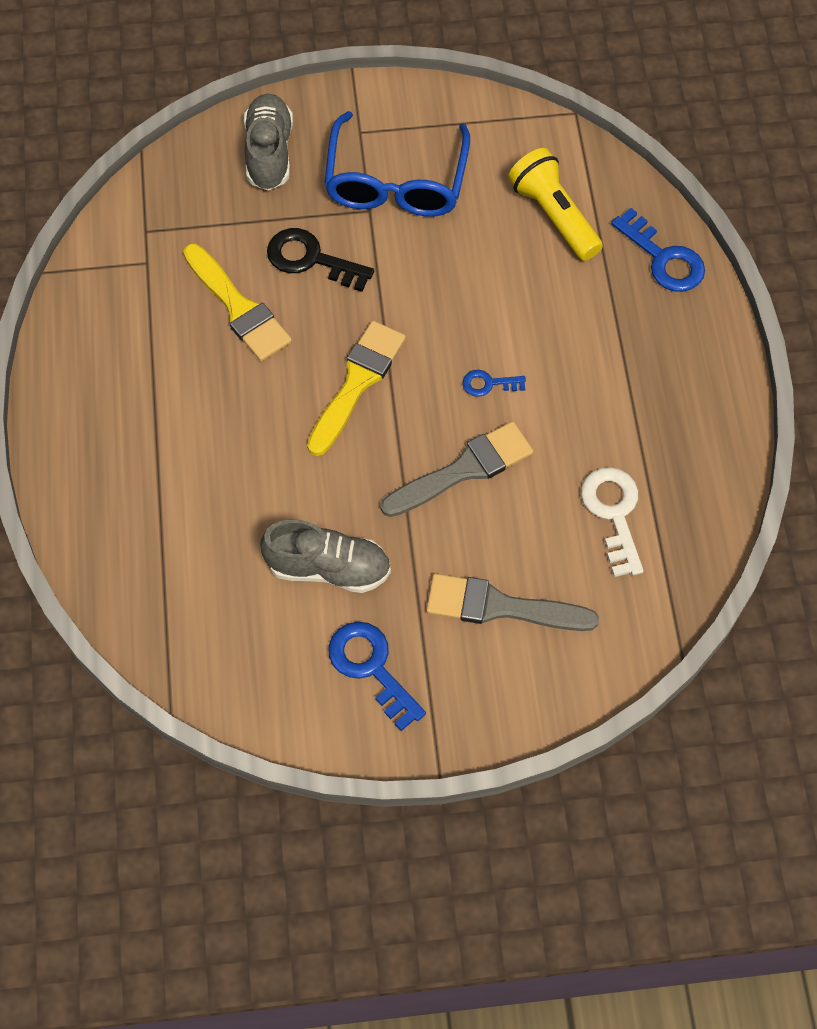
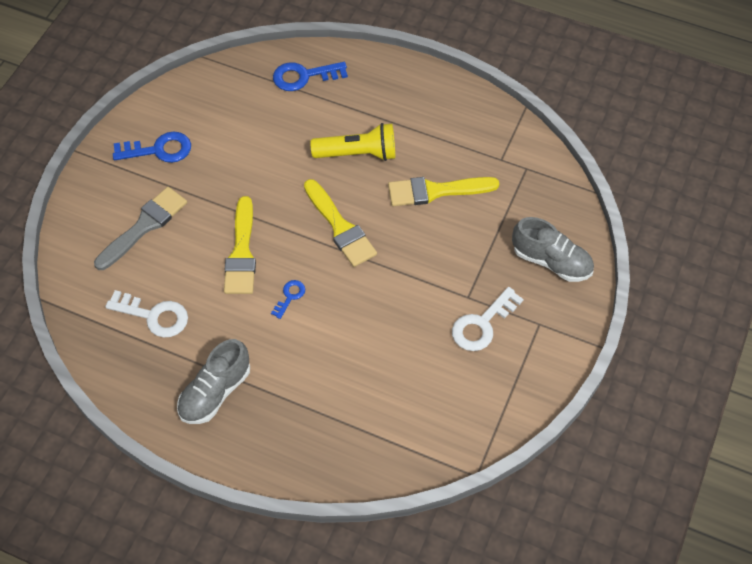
camera: 120 degrees right, 5 degrees down
grey shoe [260,520,391,593] -> grey shoe moved to [177,339,250,424]
black key [267,228,374,292] -> none
blue glasses [324,111,470,217] -> white key [452,287,524,351]
grey brush [380,421,534,517] -> yellow brush [224,196,256,294]
yellow flashlight [508,148,603,261] -> yellow flashlight moved to [310,123,395,161]
blue key [611,208,705,292] -> blue key moved to [273,62,348,91]

